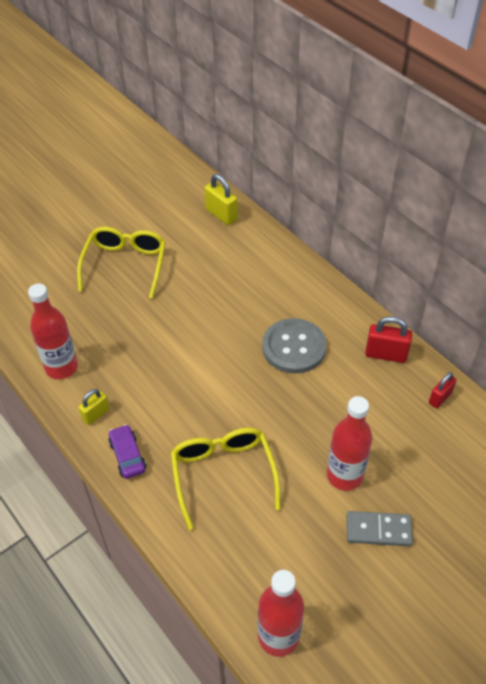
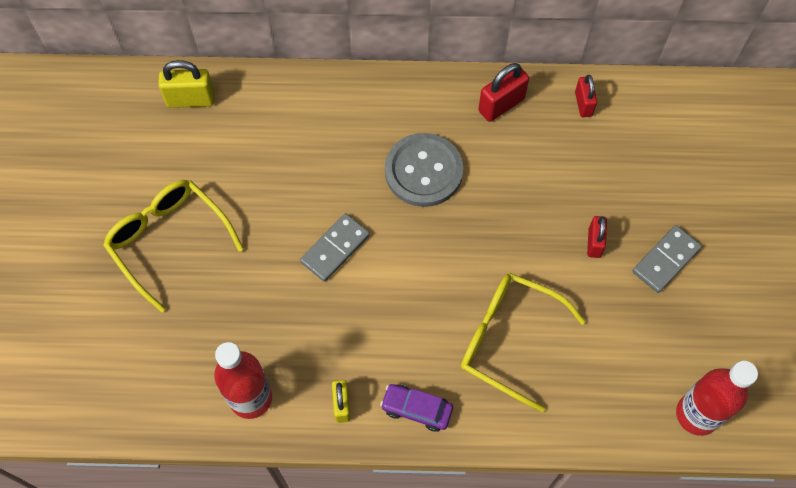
camera: 50 degrees left, 15 degrees up
red bottle [327,396,372,491] -> red padlock [587,216,607,258]
none -> grey domino [300,213,370,282]

